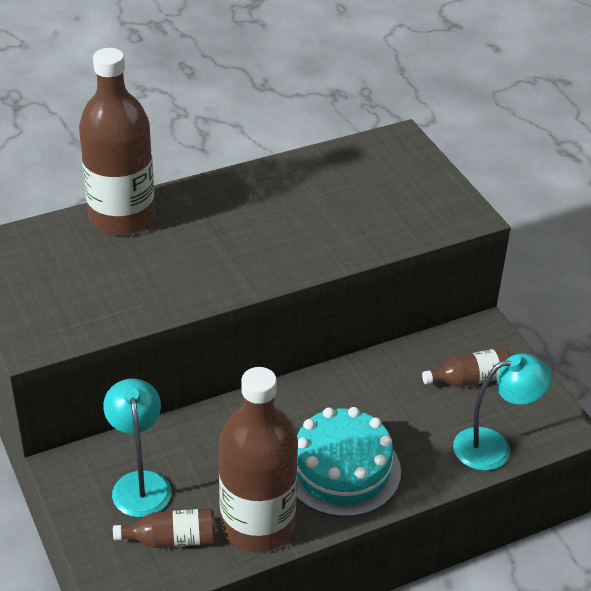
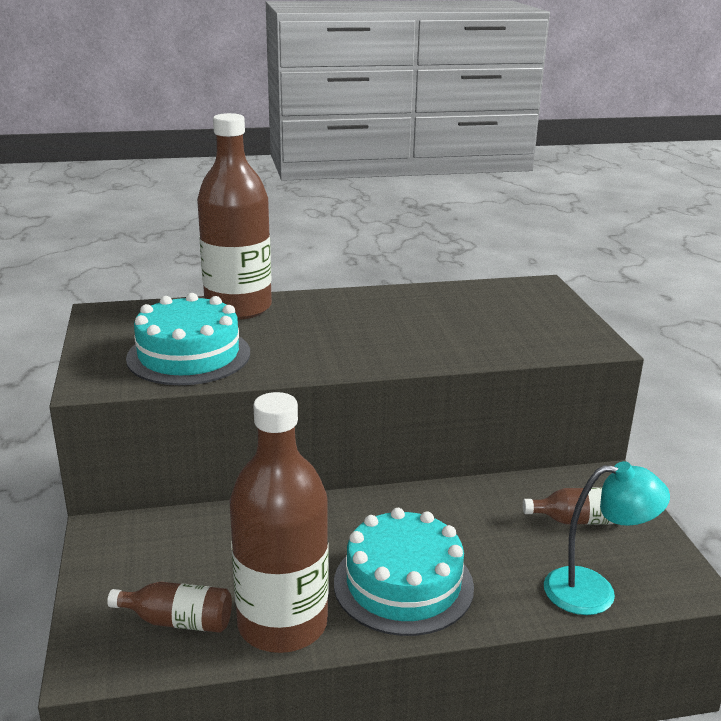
camera: 15 degrees right, 15 degrees down
turquoise lamp [103,378,172,517] -> none
none -> turquoise cake [126,293,250,385]

